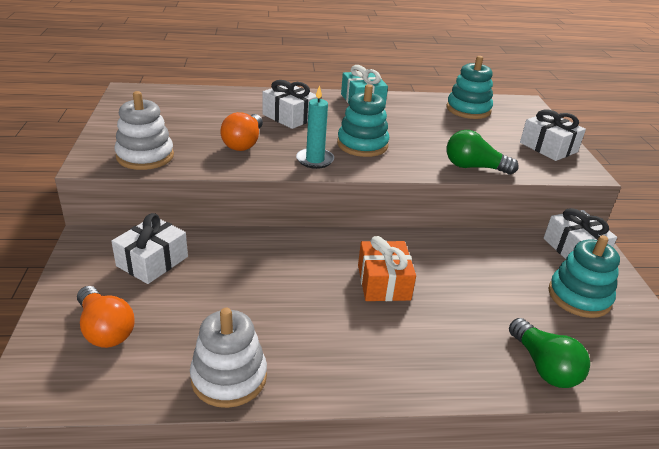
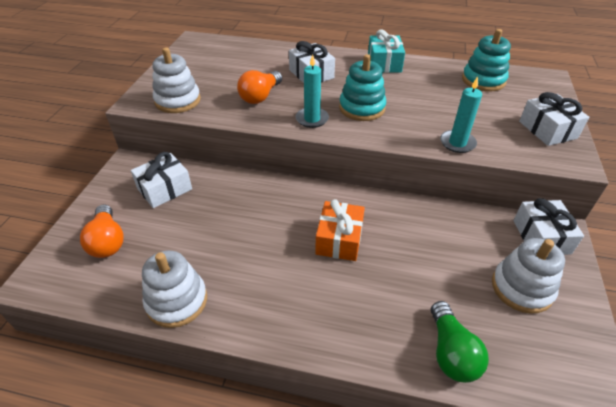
camera: 20 degrees right, 10 degrees up
green light bulb [447,130,519,175] -> turquoise candle [440,77,482,153]
turquoise stacking toy [549,235,620,318] -> white stacking toy [492,238,565,314]

